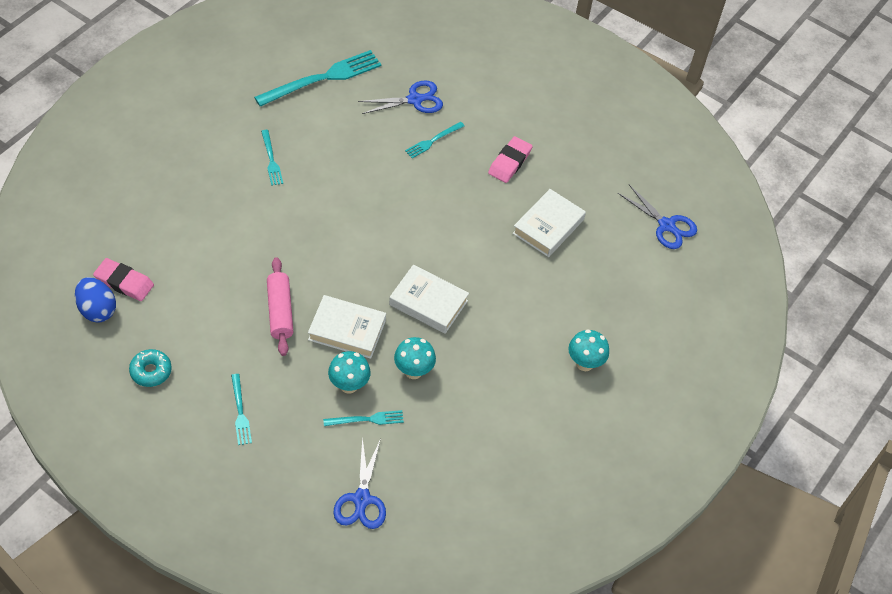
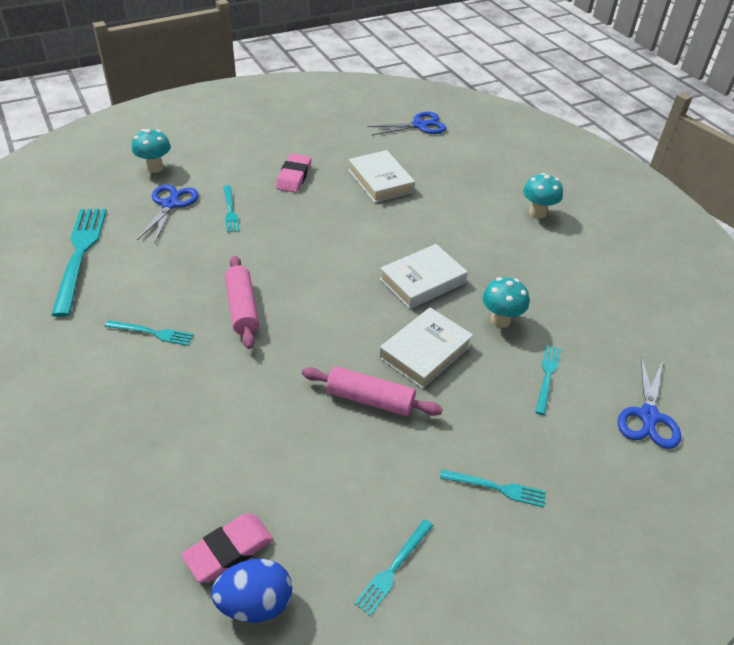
camera: 60 degrees left, 10 degrees down
turquoise donut [129,349,172,387] -> turquoise fork [354,519,433,616]
turquoise mushroom [328,351,371,394] -> turquoise mushroom moved to [132,129,171,173]
blue scissors [333,437,386,529] -> blue scissors turned 75 degrees clockwise [618,356,681,449]
pink eraser [488,136,533,183] -> pink eraser turned 45 degrees clockwise [276,154,311,193]
none -> pink rolling pin [225,255,259,349]

